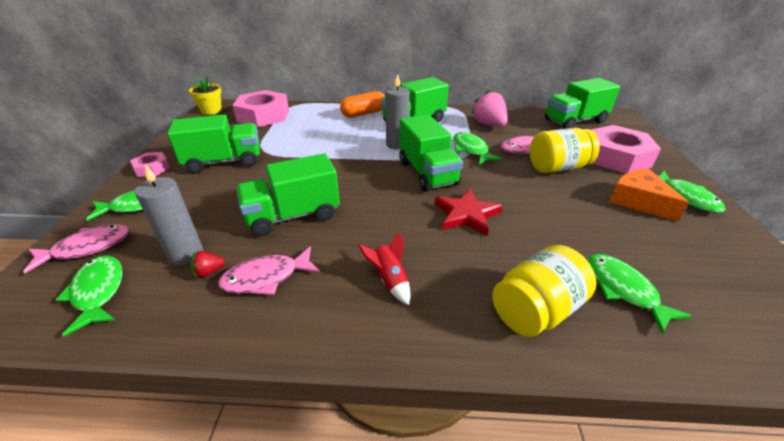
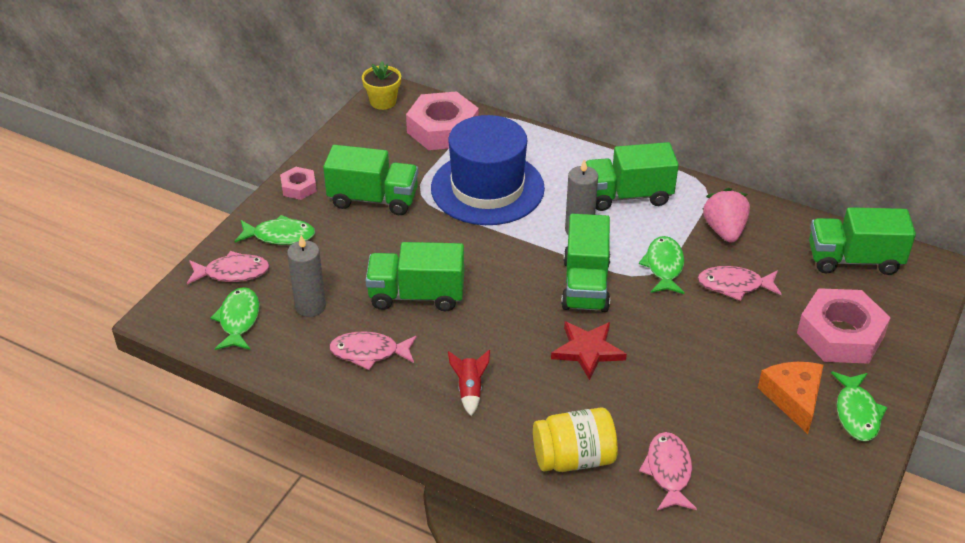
camera: 25 degrees right, 5 degrees up
red strawberry [190,251,225,278] -> none
orange capsule [340,91,385,118] -> none
yellow jar [530,128,600,173] -> none
green fish [587,254,692,333] -> pink fish [639,432,697,511]
none -> blue hat [431,115,545,225]

